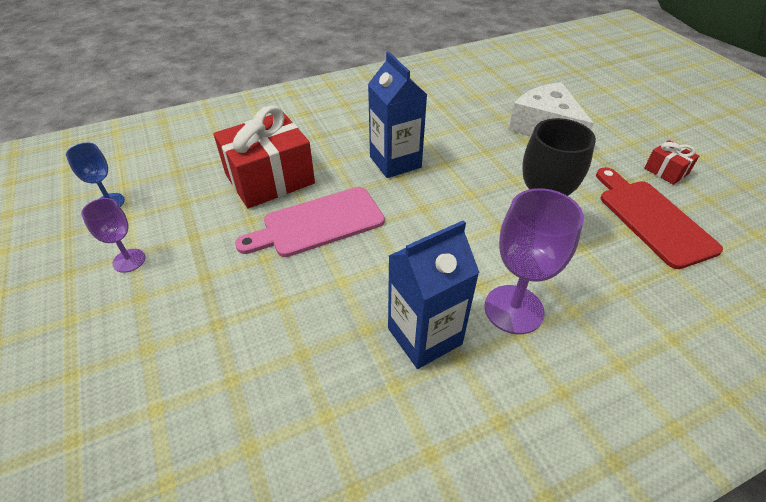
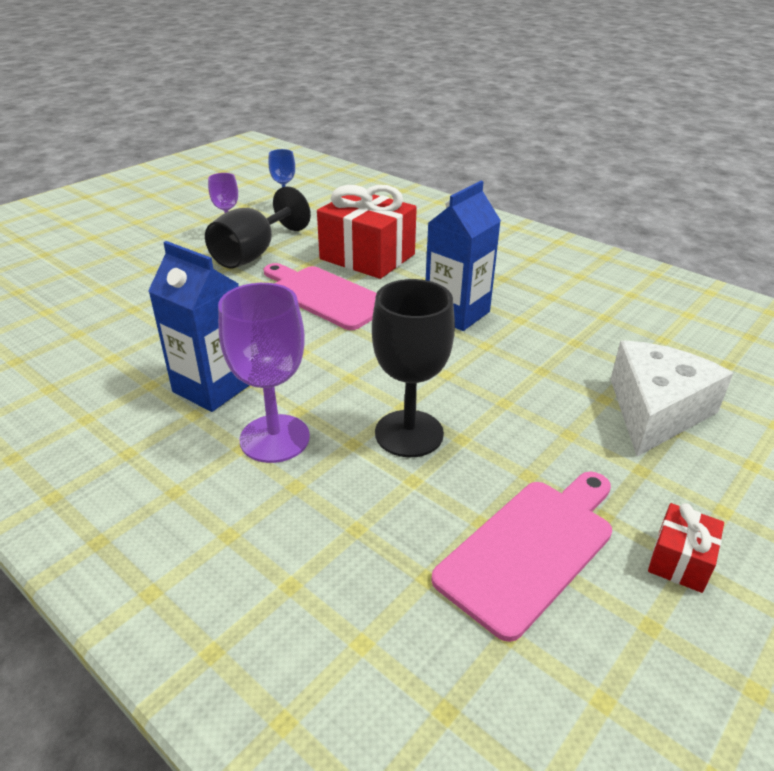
camera: 65 degrees right, 10 degrees down
red cutting board [596,167,723,269] -> pink cutting board [431,472,612,642]
none -> black goblet [205,186,311,269]

